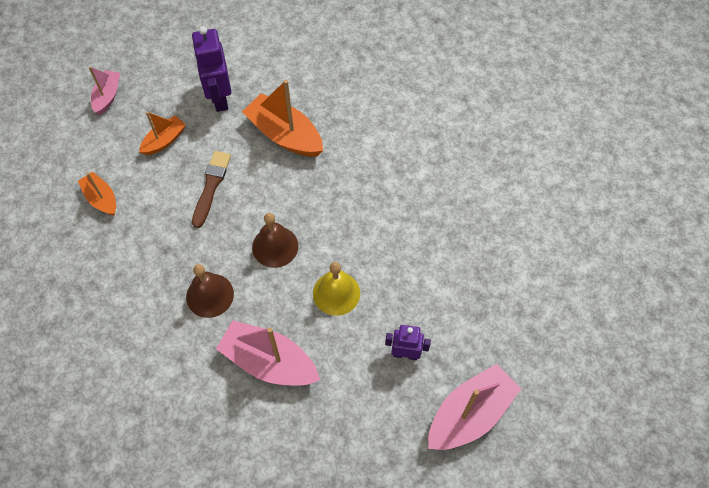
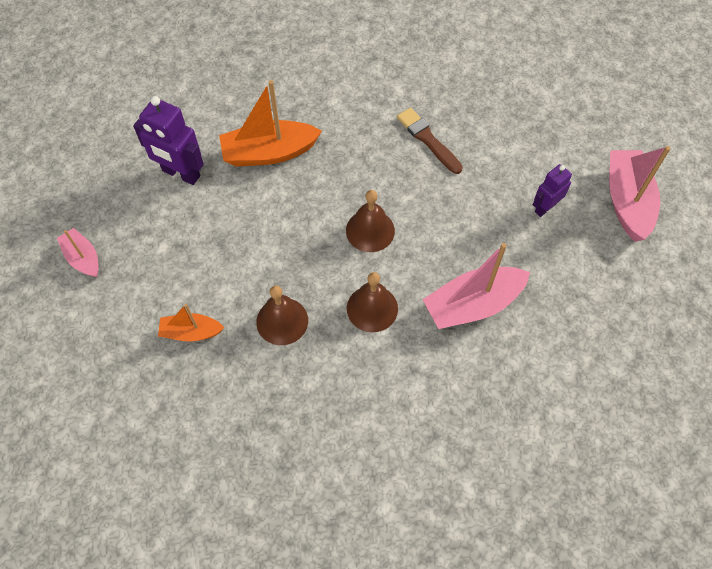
camera: 50 degrees left, 0 degrees up
orange boat [139,112,186,155] -> none
brown brush [192,151,231,228] -> brown brush moved to [397,108,463,174]
yellow bell [313,262,360,316] -> none
none -> brown bell [256,286,308,345]

